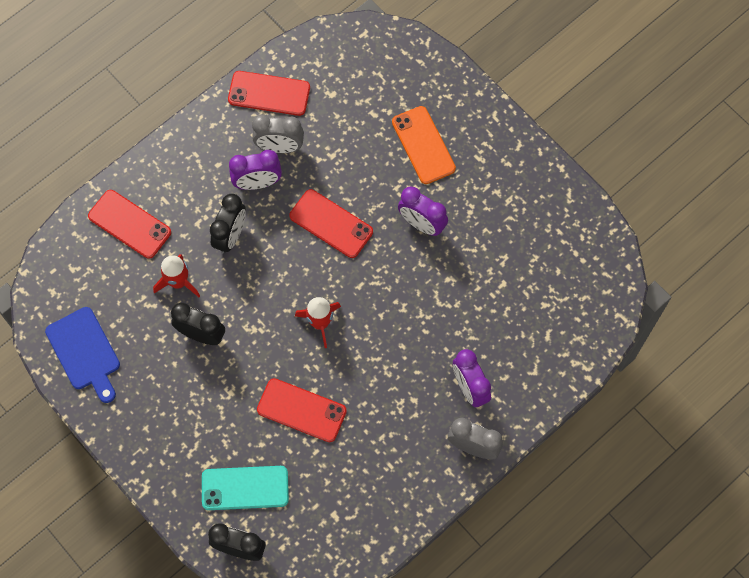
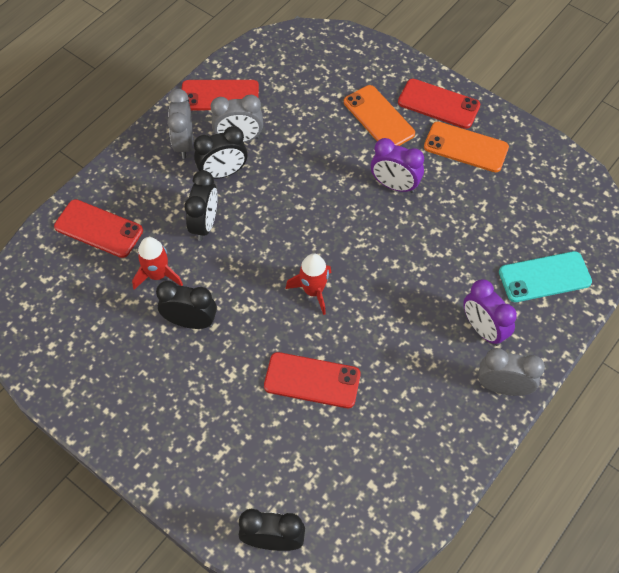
camera: 10 degrees left, 10 degrees down
blue cutting board [45,307,120,403] -> none
turquoise phone [202,466,289,510] -> turquoise phone moved to [499,251,592,302]
purple clock [229,150,282,190] -> black clock [194,126,248,179]
red phone [289,189,373,258] -> red phone moved to [398,79,480,129]
none -> grey clock [167,89,193,159]
none -> orange phone [424,122,509,172]

